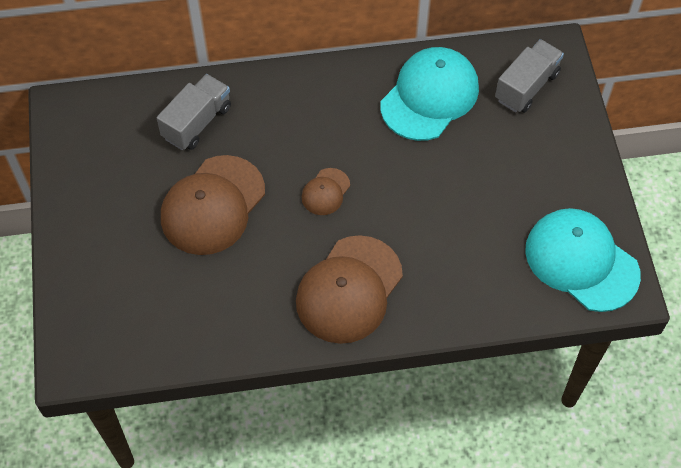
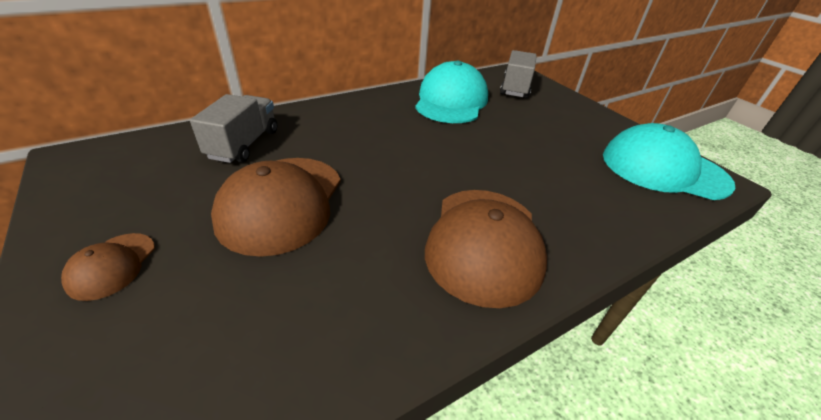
camera: 25 degrees left, 20 degrees down
brown cap [302,168,350,215] -> brown cap moved to [61,233,155,301]

